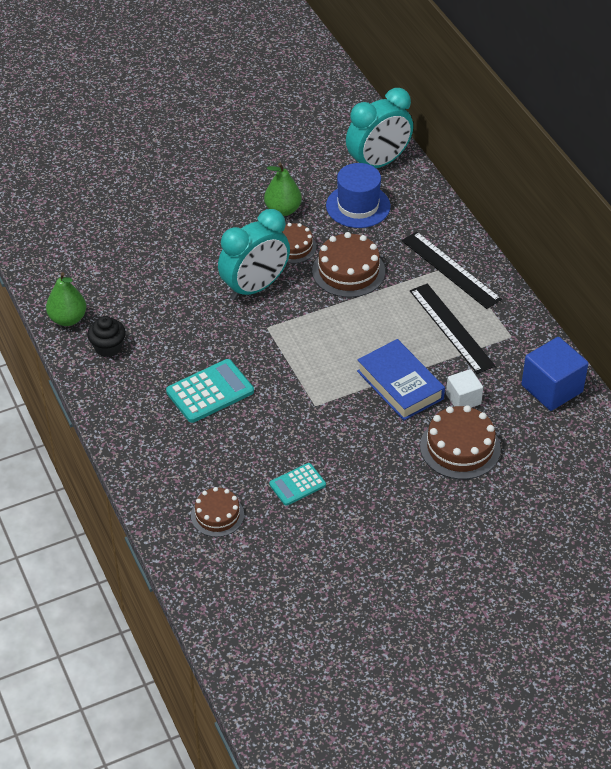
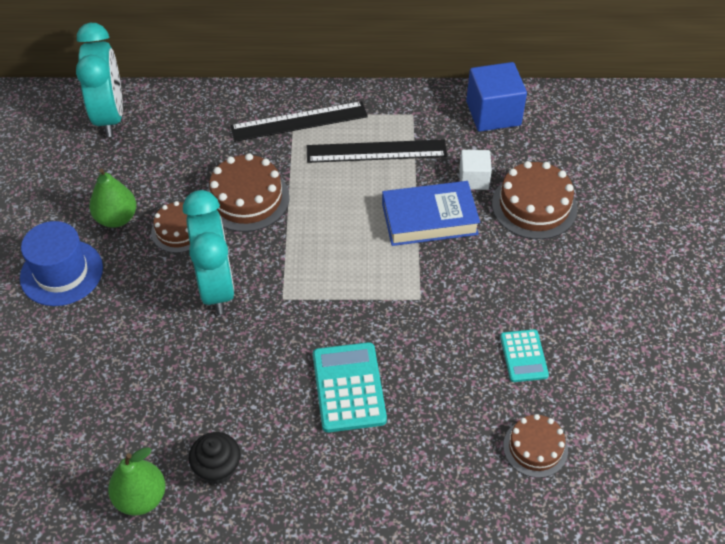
camera: 65 degrees left, 5 degrees up
blue hat [326,163,391,228] -> blue hat moved to [20,221,103,306]

